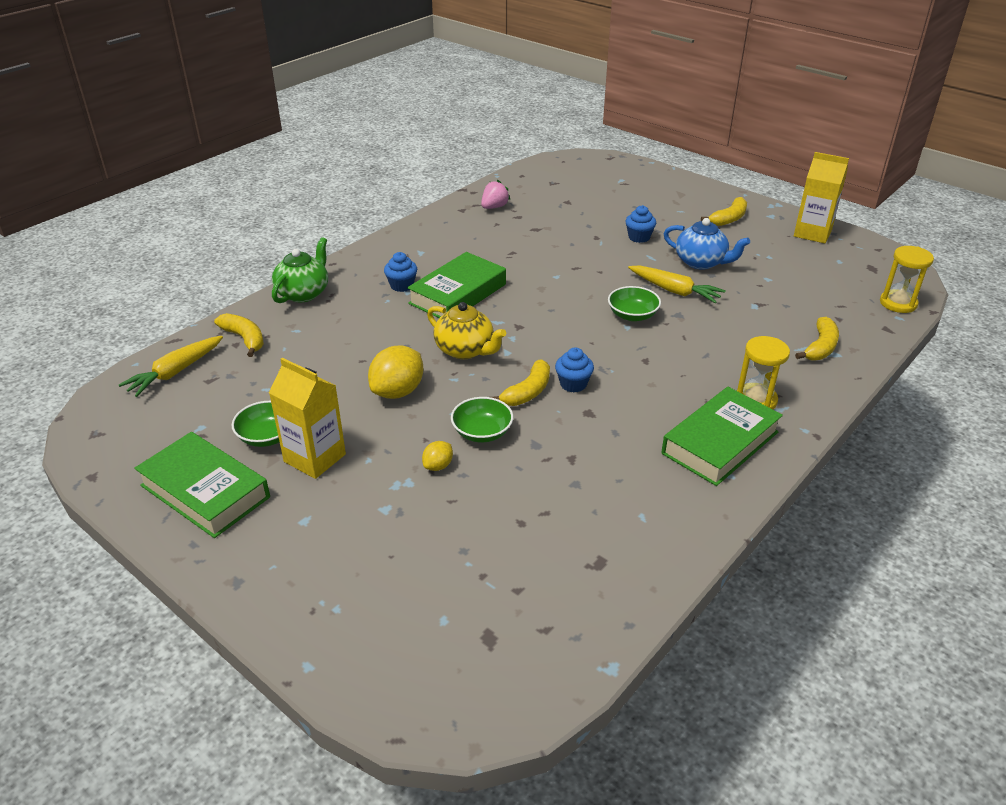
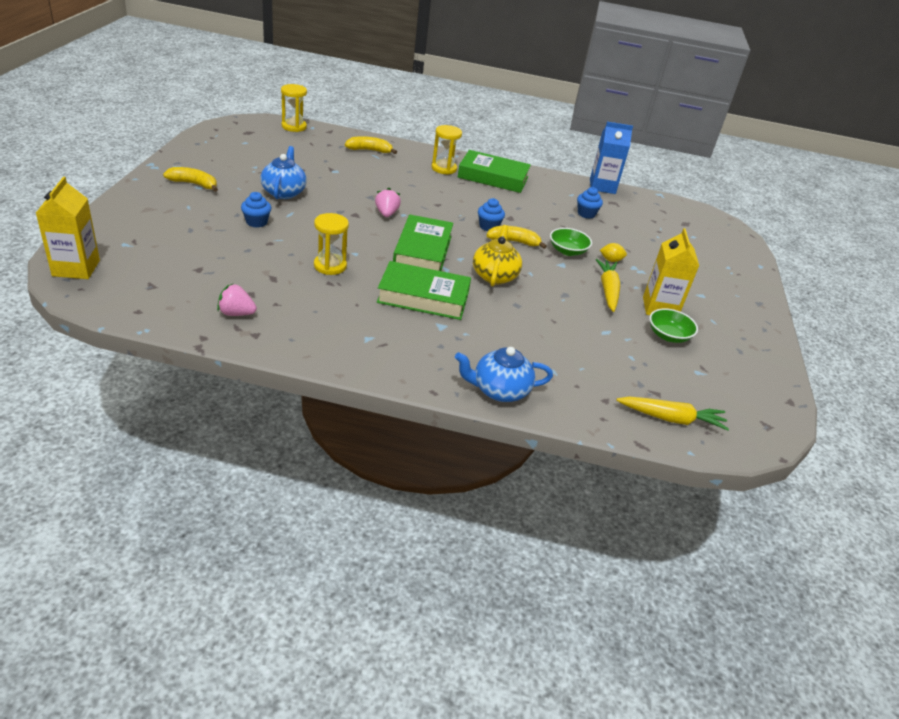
camera: 125 degrees left, 0 degrees up
green book [134,432,270,538] -> green book moved to [393,215,453,271]
yellow banana [214,313,264,357] -> none
green teapot [272,237,328,303] -> blue teapot [455,347,553,402]
yellow lemon [368,345,423,399] -> none
blue cupcake [384,252,417,292] -> blue cupcake moved to [577,187,603,219]
green bowl [608,286,661,321] -> pink strawberry [375,188,401,217]
yellow carrot [628,265,726,303] -> yellow carrot moved to [596,259,620,312]
yellow carton [794,152,849,243] -> yellow carton moved to [36,177,100,279]
none -> yellow hourglass [314,213,349,275]
none -> blue carton [590,122,633,194]

